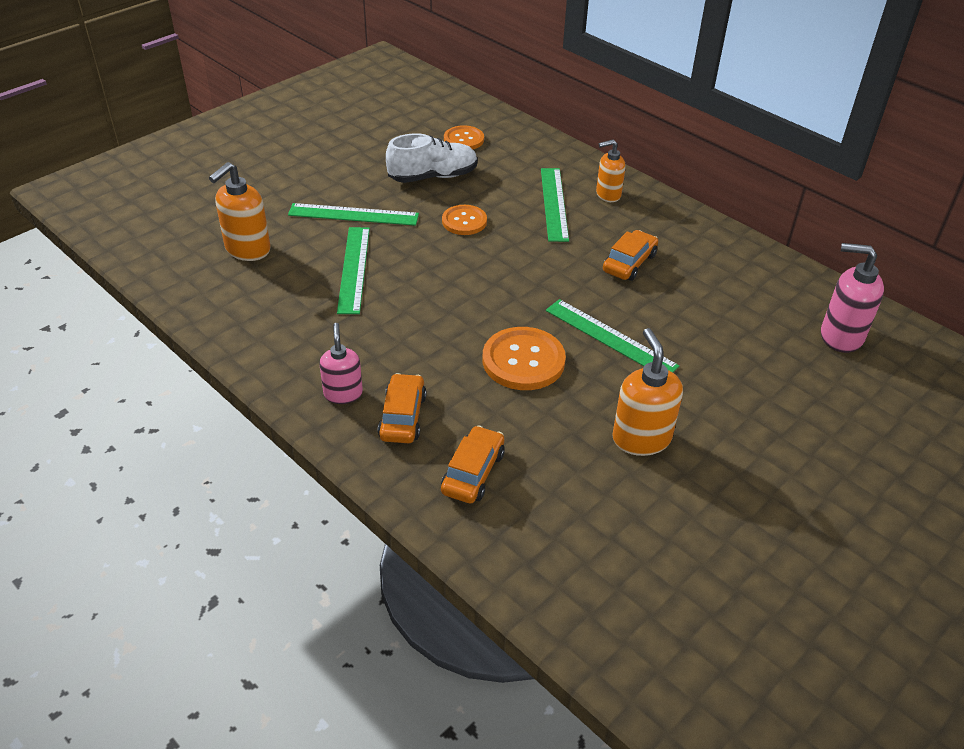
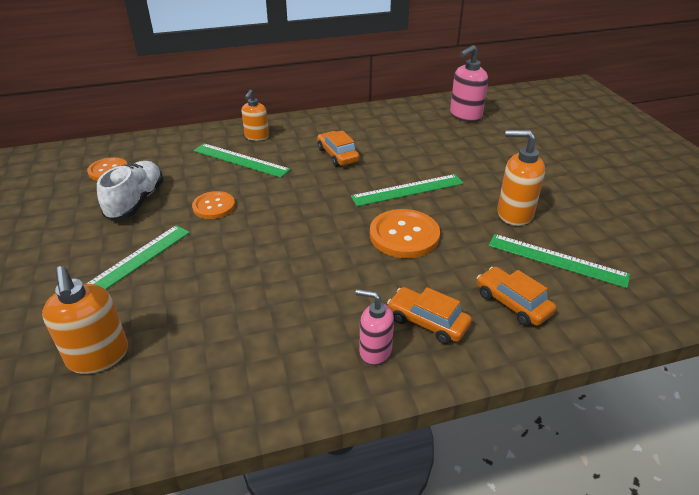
camera: 60 degrees left, 5 degrees down
green ruler [337,227,370,314] -> green ruler moved to [488,234,630,288]

